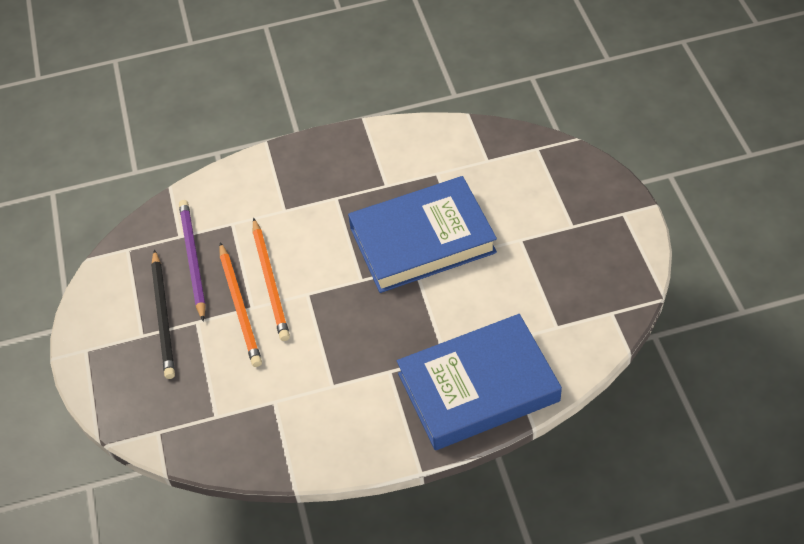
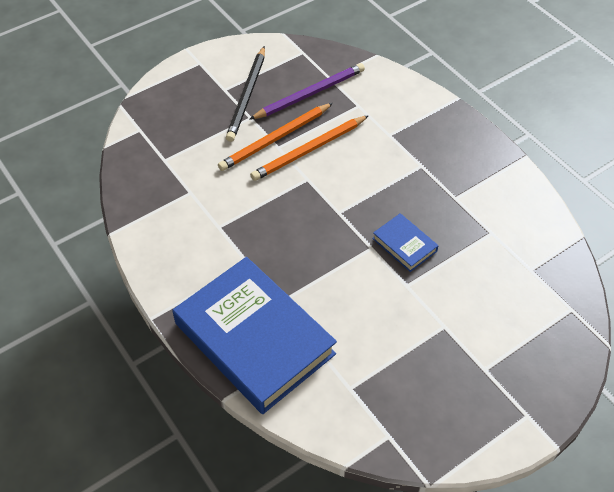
camera: 65 degrees right, 0 degrees up
black pencil [151,249,175,379] -> black pencil turned 45 degrees counterclockwise [226,46,265,142]
blue book [348,176,497,293] -> blue book [372,213,438,272], size x0.43

